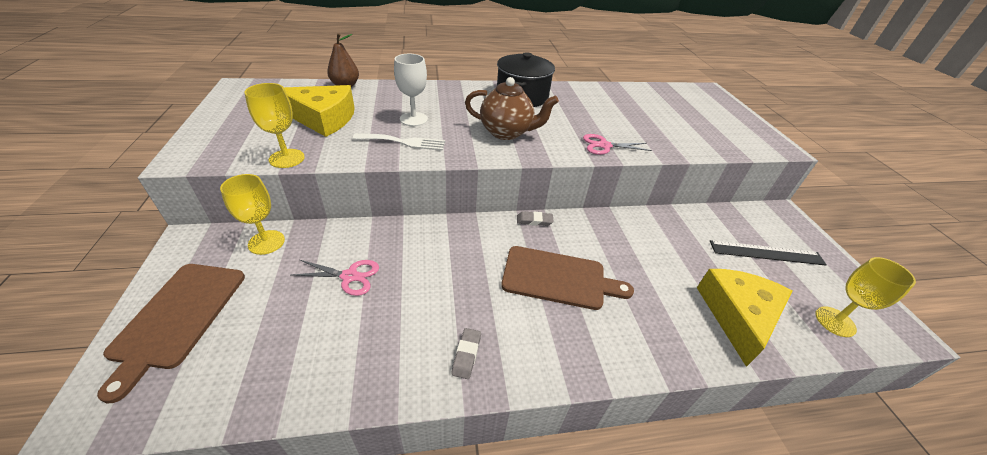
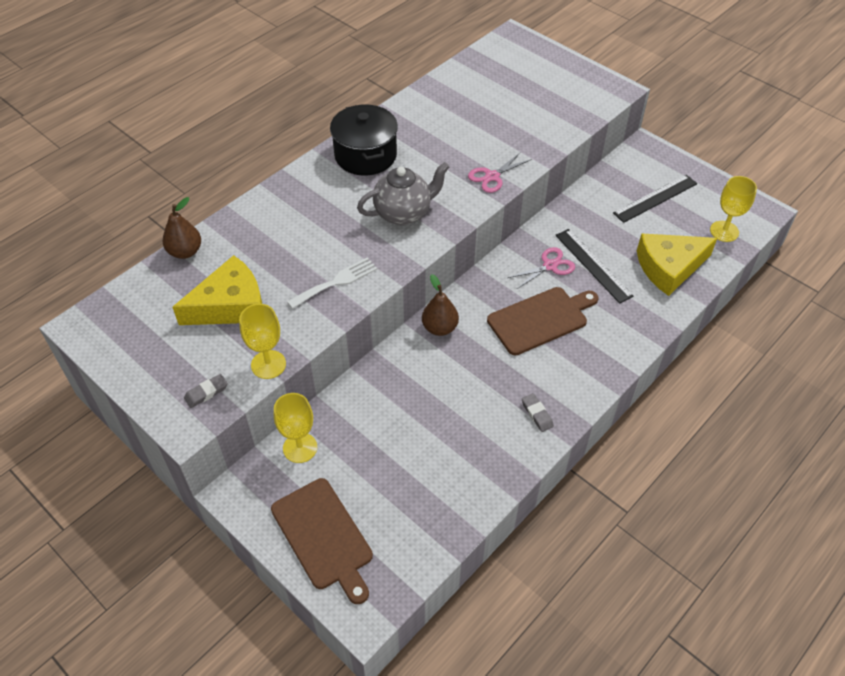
camera: 35 degrees left, 10 degrees up
pink scissors [292,260,379,296] -> pink scissors moved to [507,247,575,289]
white goblet [394,54,428,126] -> none
brown teapot [465,77,559,140] -> grey teapot [357,162,450,225]
grey eraser [517,211,554,226] -> grey eraser moved to [184,374,228,408]
yellow cheese [697,269,792,367] -> yellow cheese turned 90 degrees counterclockwise [637,233,717,296]
none -> brown pear [422,274,459,336]
none -> black ruler [555,229,634,304]

